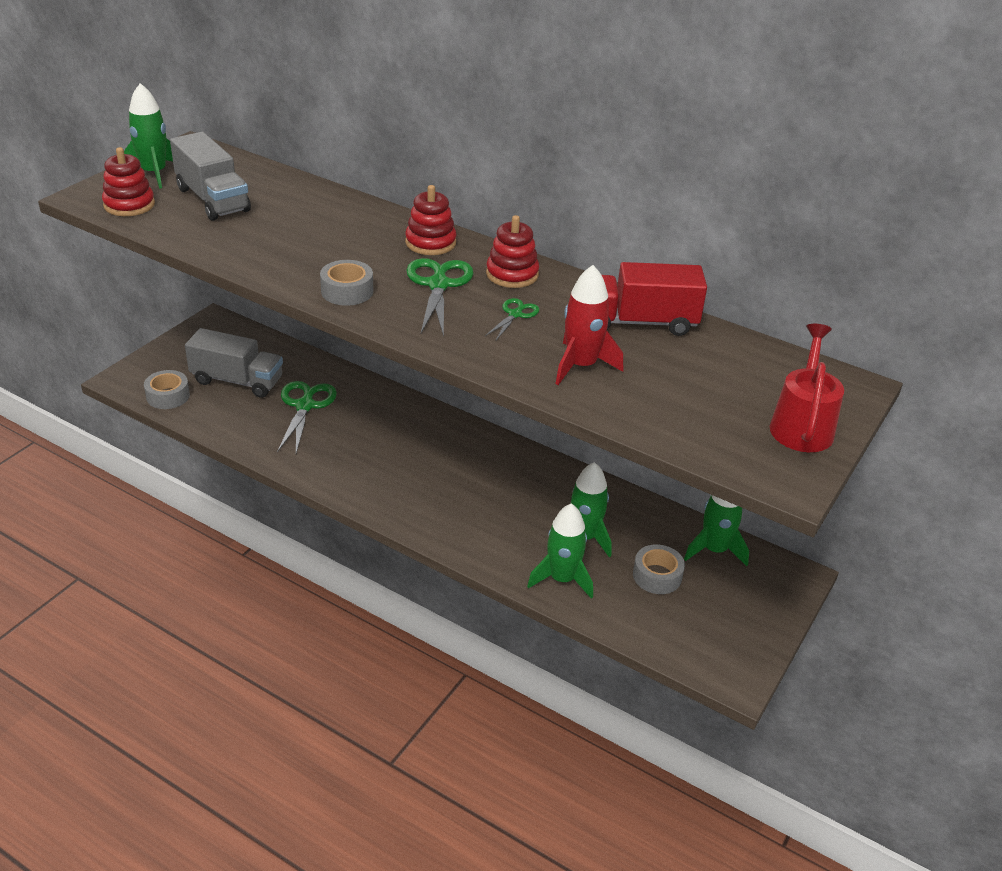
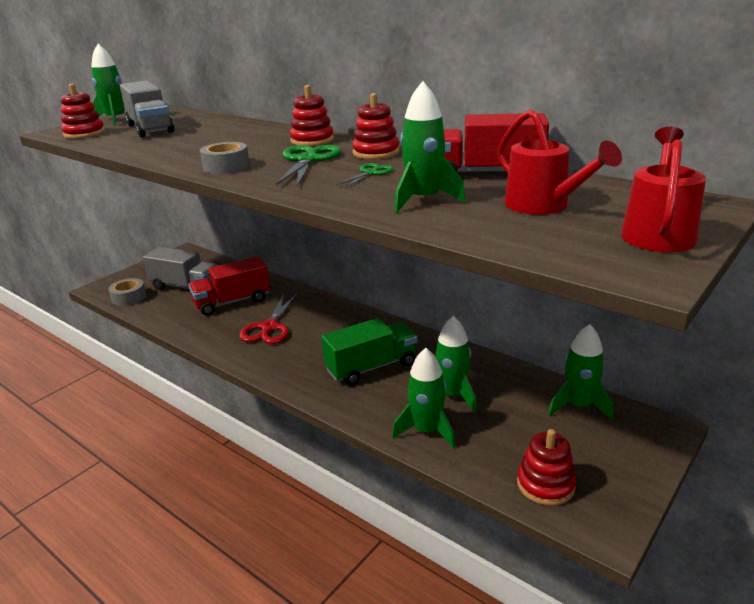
camera: 10 degrees right, 10 degrees down
green scissors [277,381,337,453] -> red truck [188,256,270,316]
red rocket [556,265,623,385] -> green rocket [394,81,466,213]
grey tape [633,544,685,594] -> none
none -> red scissors [239,293,298,344]
none -> green truck [321,318,417,385]
none -> red watering can [497,109,622,215]
none -> red stacking toy [517,429,577,506]

